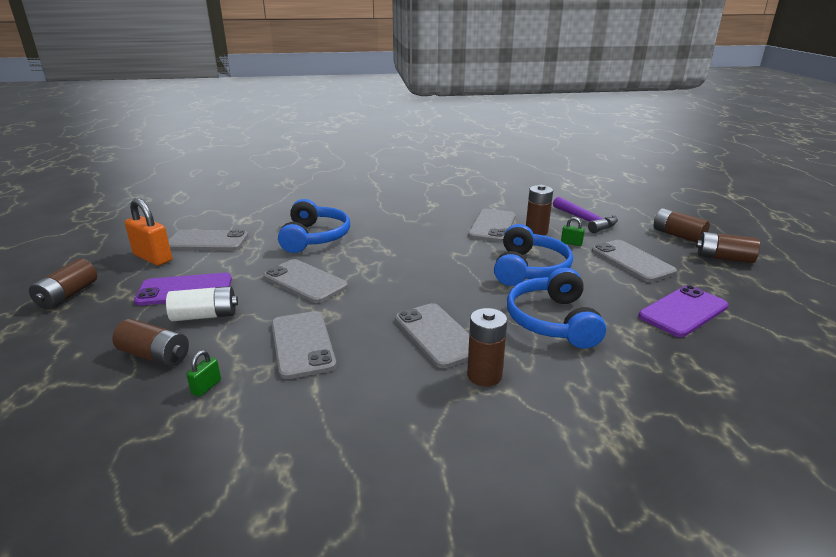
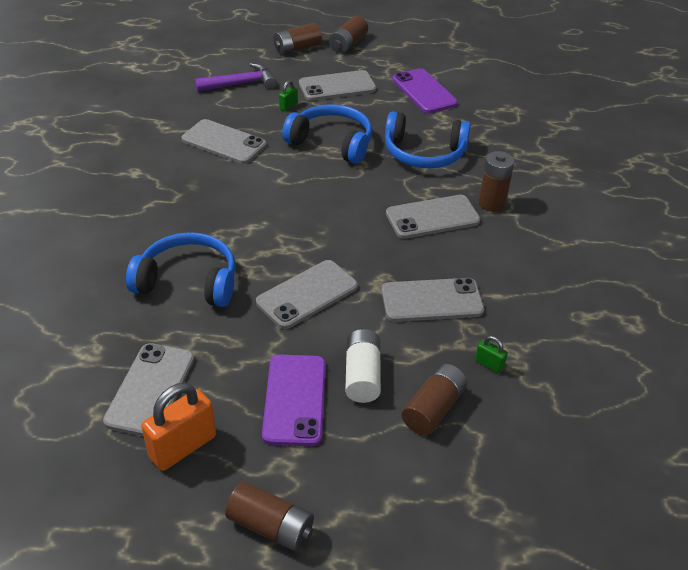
camera: 80 degrees left, 15 degrees up
brown battery [526,185,553,235] -> none

